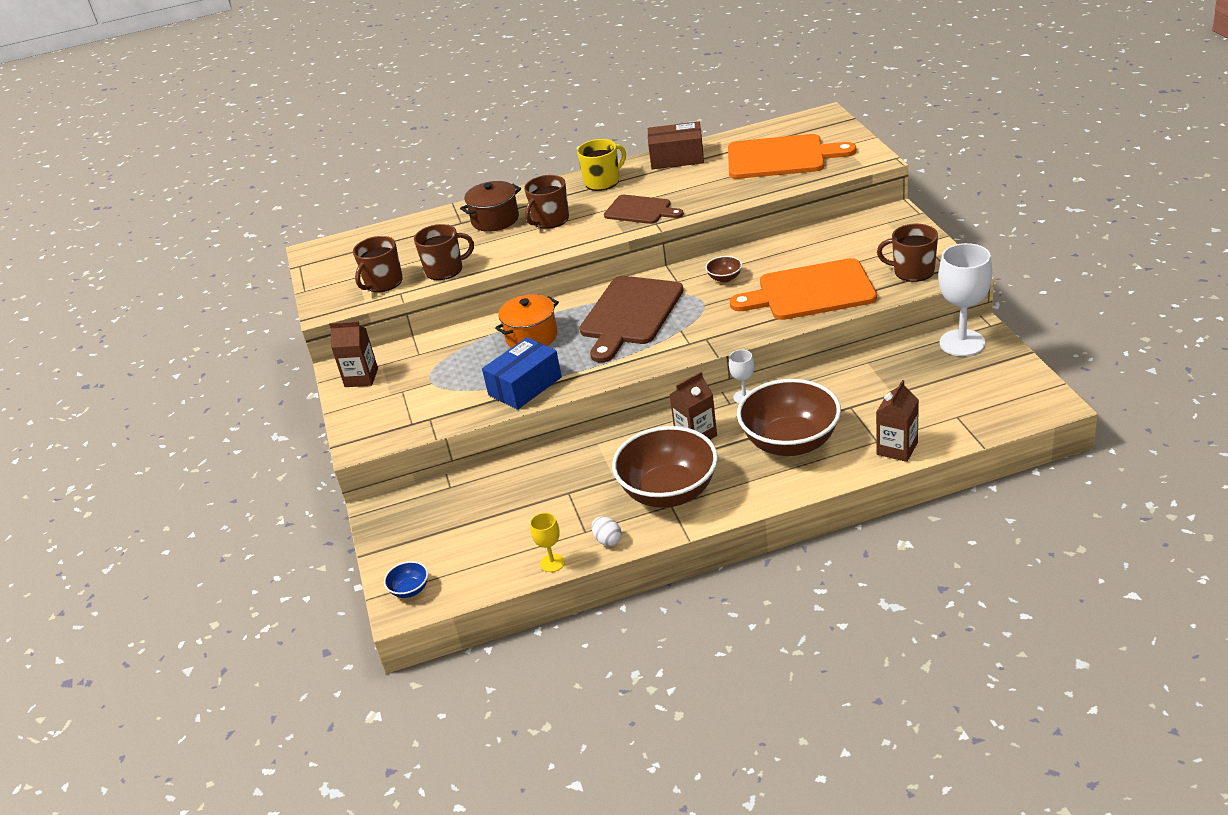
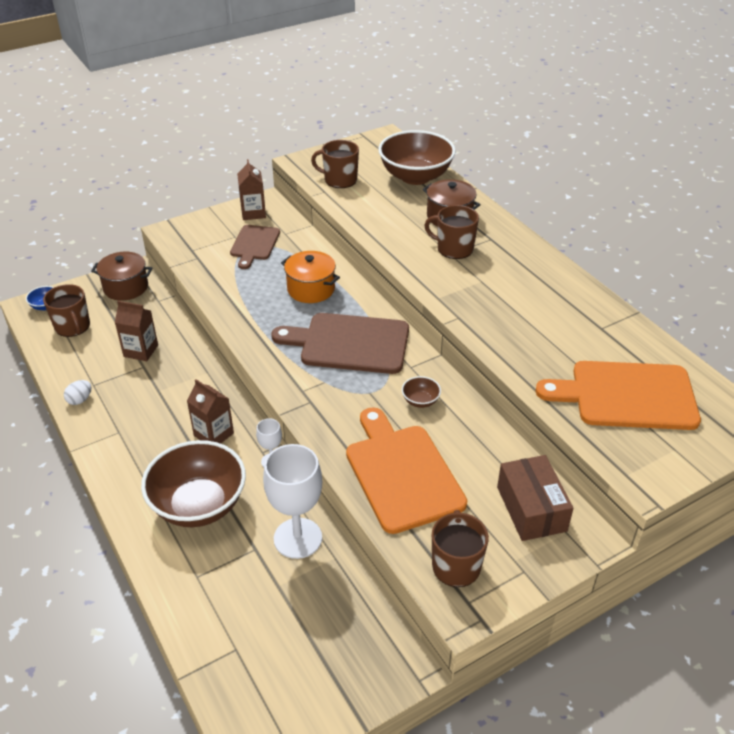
camera: 70 degrees right, 5 degrees up
brown mug [414,224,474,280] -> brown mug moved to [43,284,90,337]
blue box [482,337,562,410] -> none
yellow goblet [530,513,565,572] -> none
yellow mug [577,139,626,191] -> none
brown cutting board [604,195,684,224] -> brown cutting board moved to [230,225,280,269]
brown bowl [612,426,718,508] -> brown bowl moved to [378,130,456,185]
brown box [648,122,704,169] -> brown box moved to [497,455,574,541]
orange cutting board [728,134,856,179] -> orange cutting board turned 105 degrees clockwise [535,361,701,430]
brown carton [876,380,919,462] -> brown carton moved to [115,301,158,361]
white goblet [938,243,992,356] -> white goblet moved to [263,444,322,559]
none -> brown pot [91,252,152,301]

